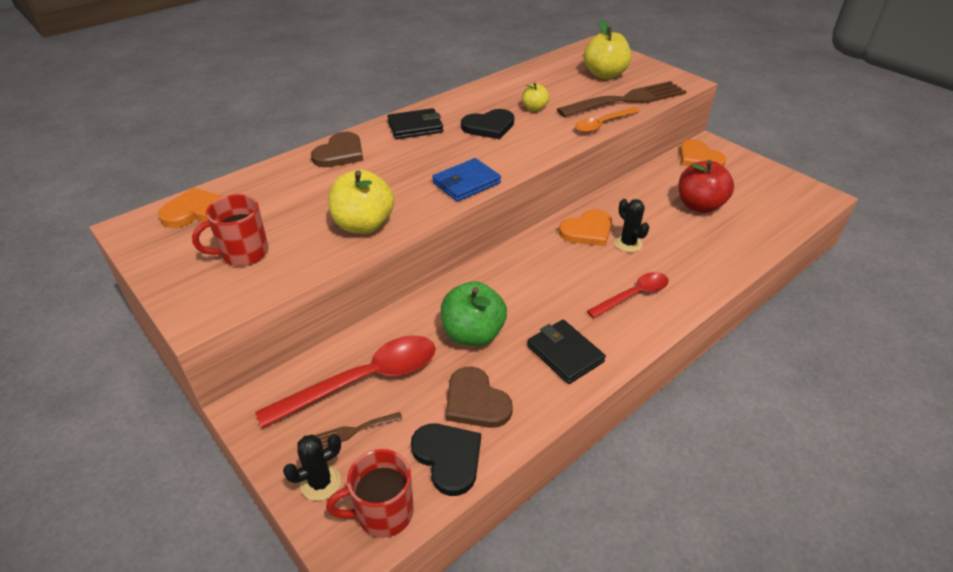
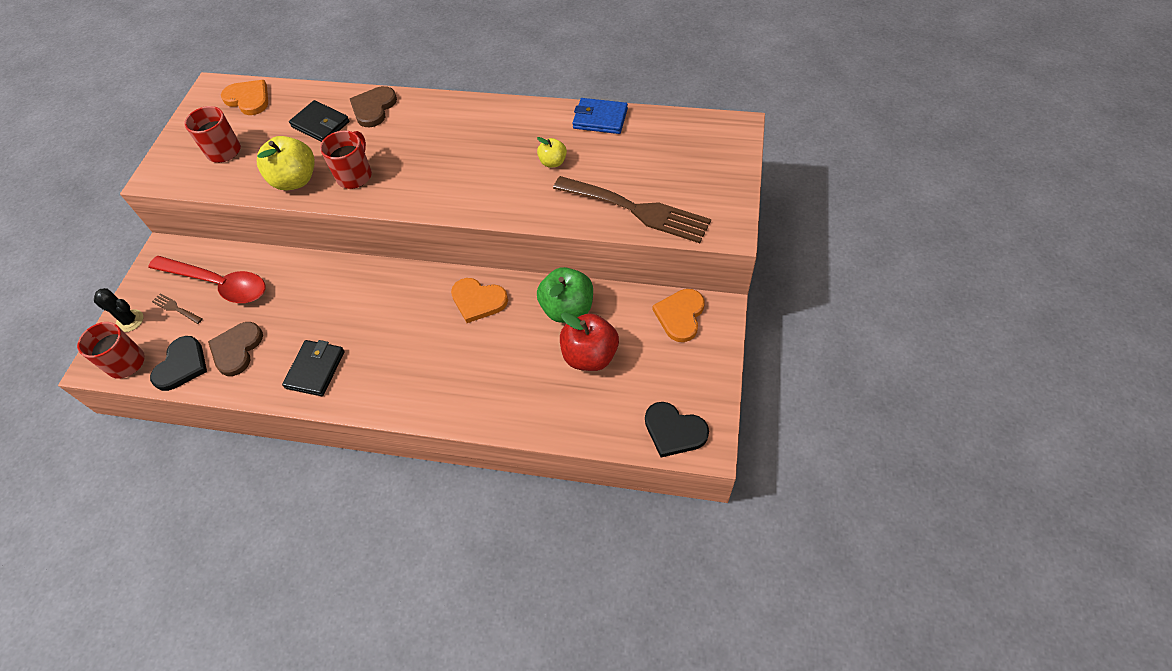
camera: 55 degrees right, 15 degrees up
brown heart [311,132,363,167] -> brown heart turned 120 degrees clockwise [350,86,397,127]
black wallet [387,108,443,139] -> black wallet moved to [289,100,350,142]
blue wallet [432,158,501,202] -> blue wallet moved to [573,98,628,134]
green apple [441,281,507,346] -> green apple moved to [537,267,593,323]
black heart [461,109,515,139] -> black heart moved to [645,402,709,457]
orange spoon [575,107,640,133] -> none
yellow apple [584,20,631,79] -> none
red spoon [587,272,669,318] -> none
black cactus [614,199,649,252] -> none
none -> red mug [320,130,372,189]

